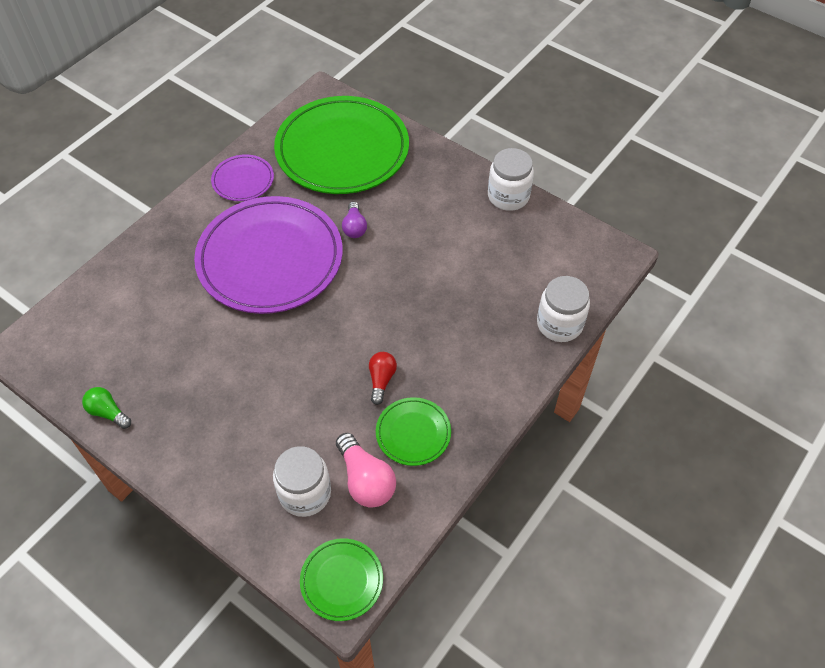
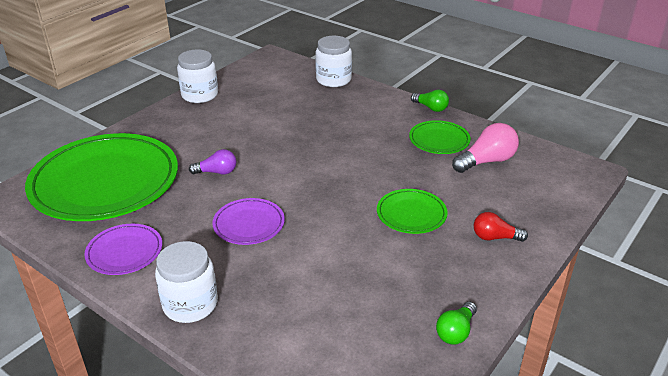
camera: 90 degrees left, 20 degrees down
purple plate [194,196,343,314] -> purple plate [212,198,285,245], size x0.45
white jar [273,446,331,517] -> white jar moved to [155,241,218,323]
green plate [300,538,383,621] -> green plate moved to [377,189,448,234]
red light bulb [369,352,397,405] -> red light bulb moved to [474,212,528,242]
none -> green light bulb [411,90,449,112]

